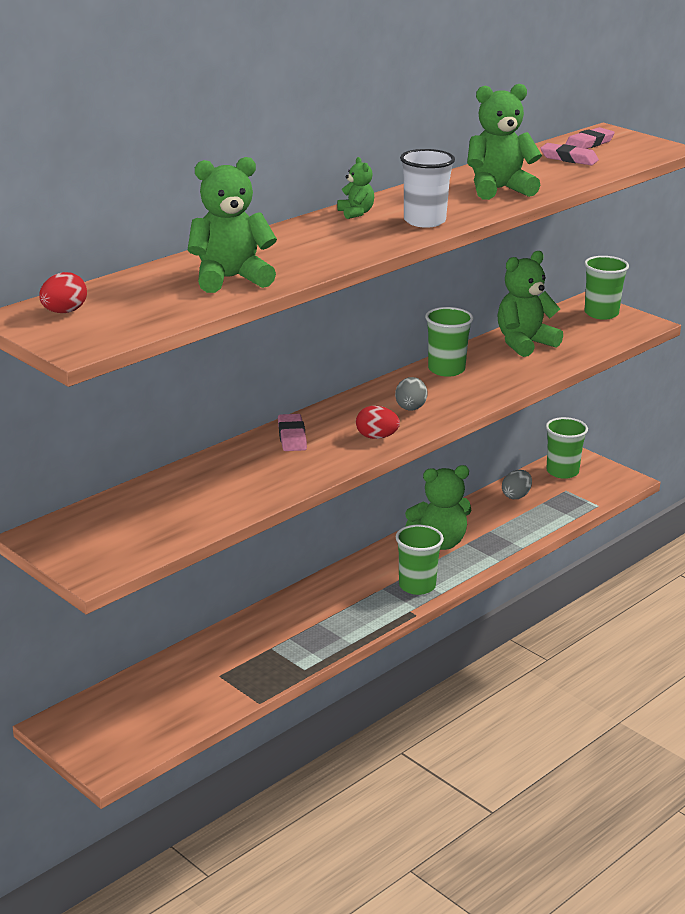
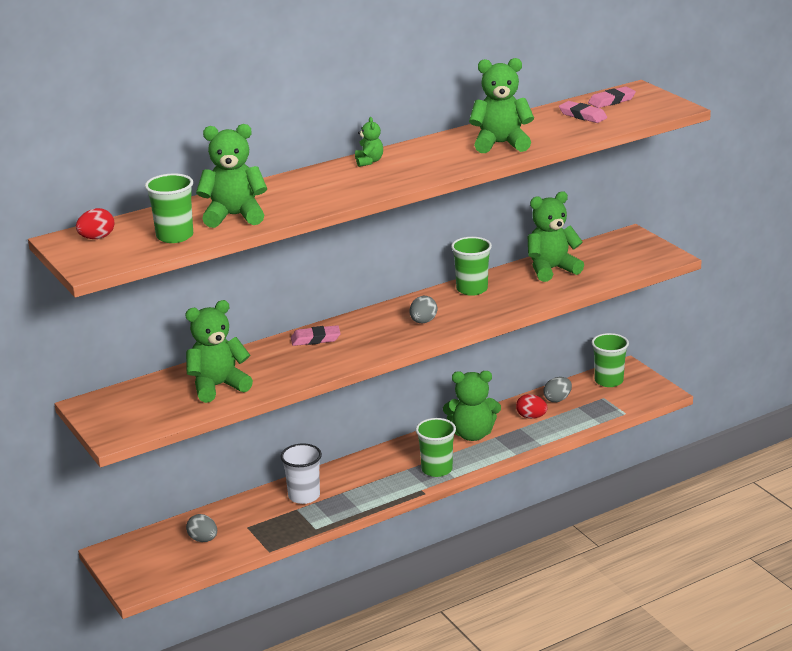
camera: 15 degrees right, 0 degrees up
pink eraser [278,414,307,451] -> pink eraser turned 75 degrees clockwise [291,325,341,346]
red egg [356,406,400,439] -> red egg moved to [516,394,548,419]
white cup [400,149,455,228] -> white cup moved to [281,443,322,504]
green cup [584,256,629,320] -> green cup moved to [145,173,193,243]
none -> green teddy bear [185,300,253,403]
none -> grey egg [186,514,217,542]

